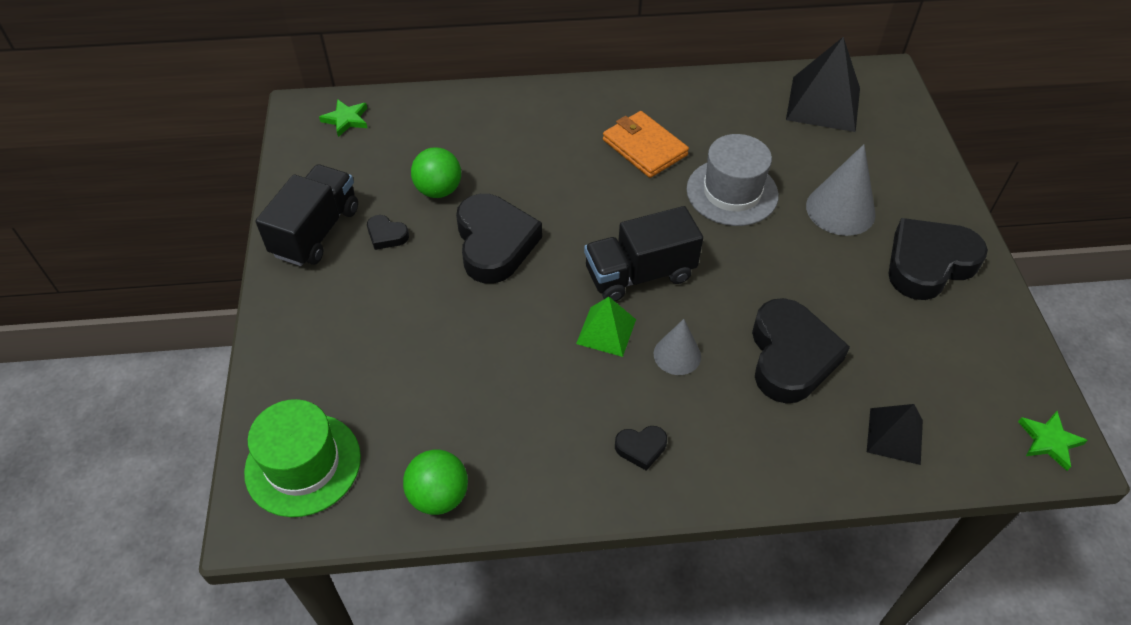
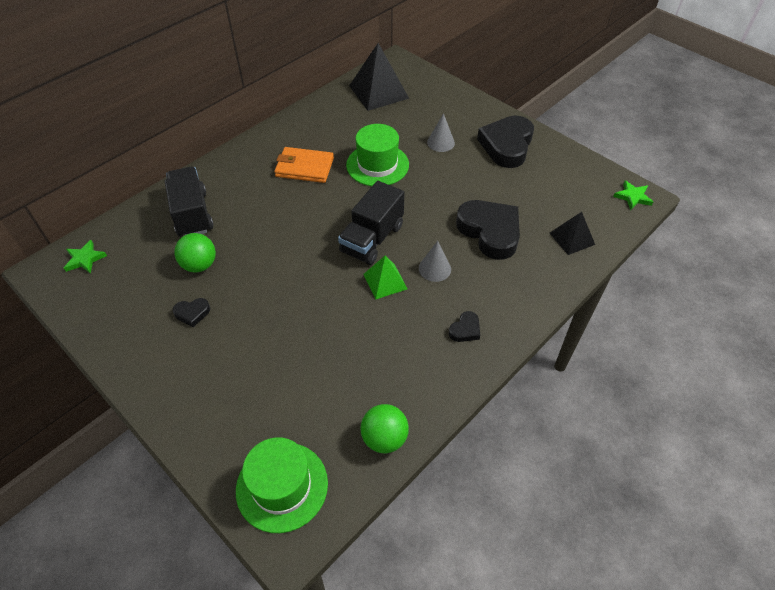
camera: 40 degrees left, 0 degrees up
black truck [255,164,358,266] -> black truck moved to [165,167,214,237]
black heart [456,194,542,283] -> none
grey hat [686,134,779,226] -> green hat [346,124,409,186]
grey cone [806,144,876,236] -> grey cone [427,113,455,152], size x0.61

